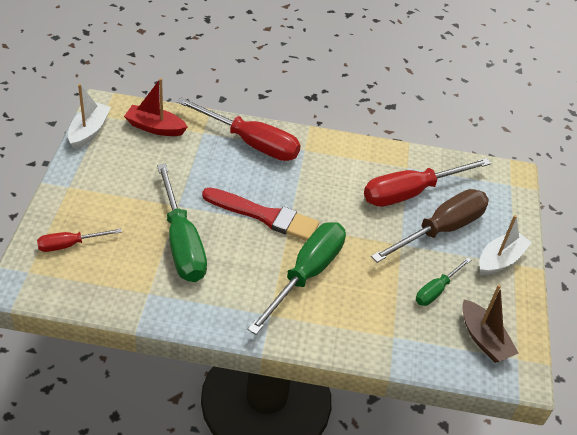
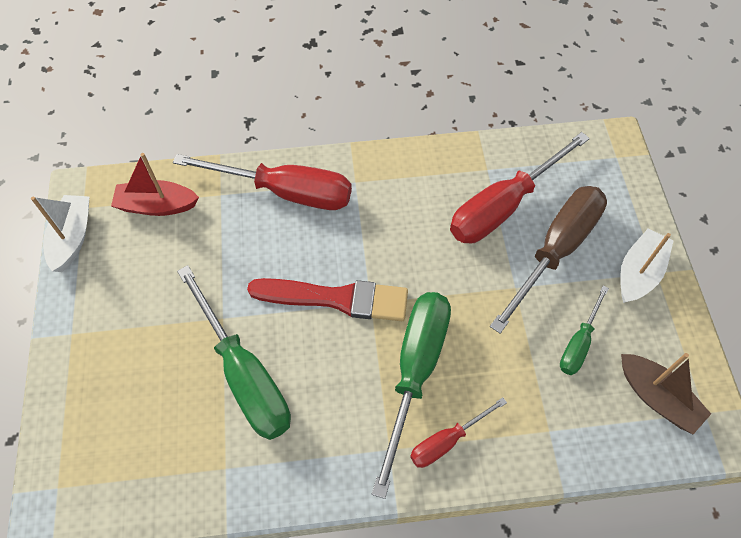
camera: 10 degrees left, 15 degrees up
red screwdriver [37,228,122,252] -> red screwdriver moved to [410,397,507,468]

